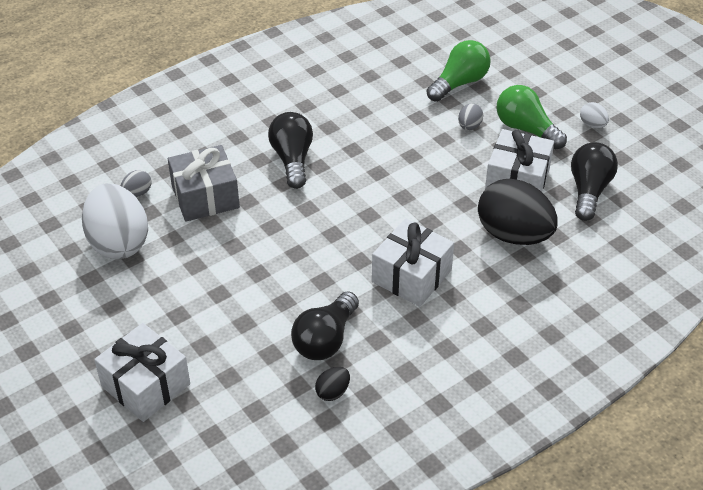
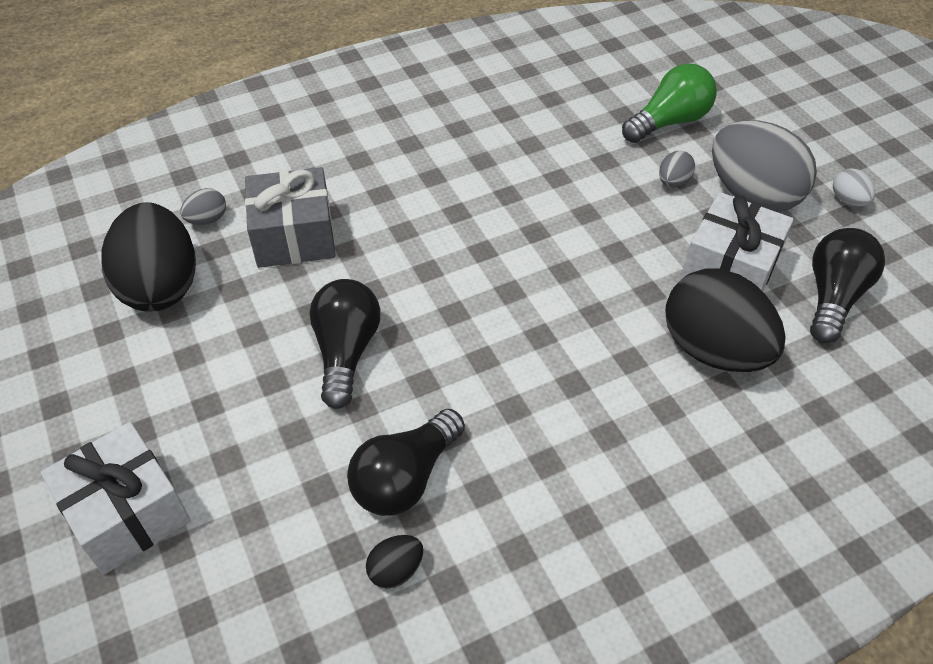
camera: 10 degrees right, 5 degrees up
white egg [82,183,148,259] -> black egg [102,202,196,312]
black light bulb [268,112,313,189] -> black light bulb moved to [309,279,380,409]
white gift [372,218,454,307] -> none
green light bulb [496,85,567,149] -> grey egg [712,120,817,212]

